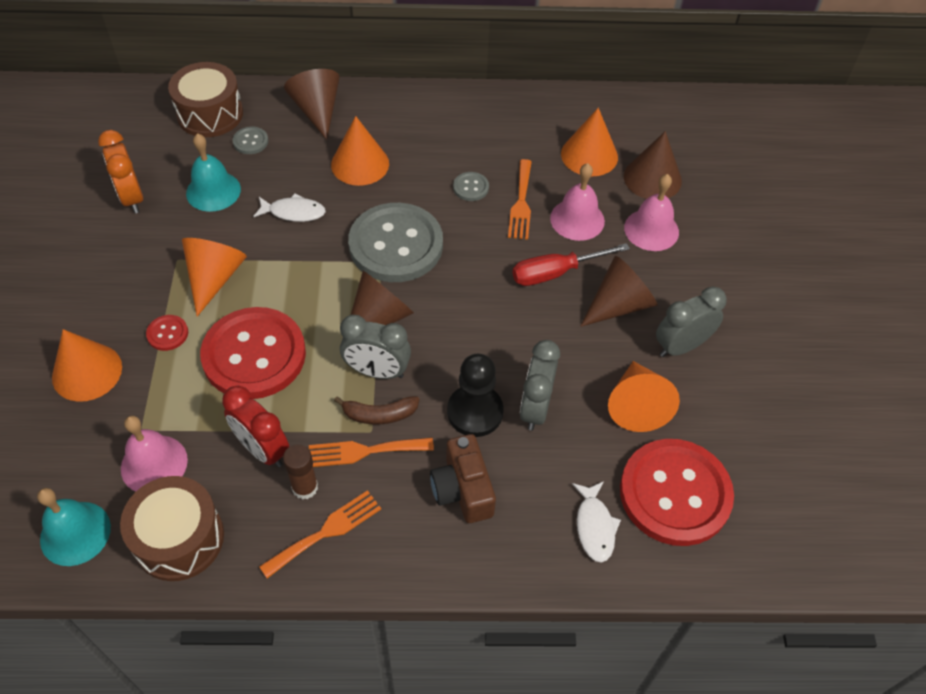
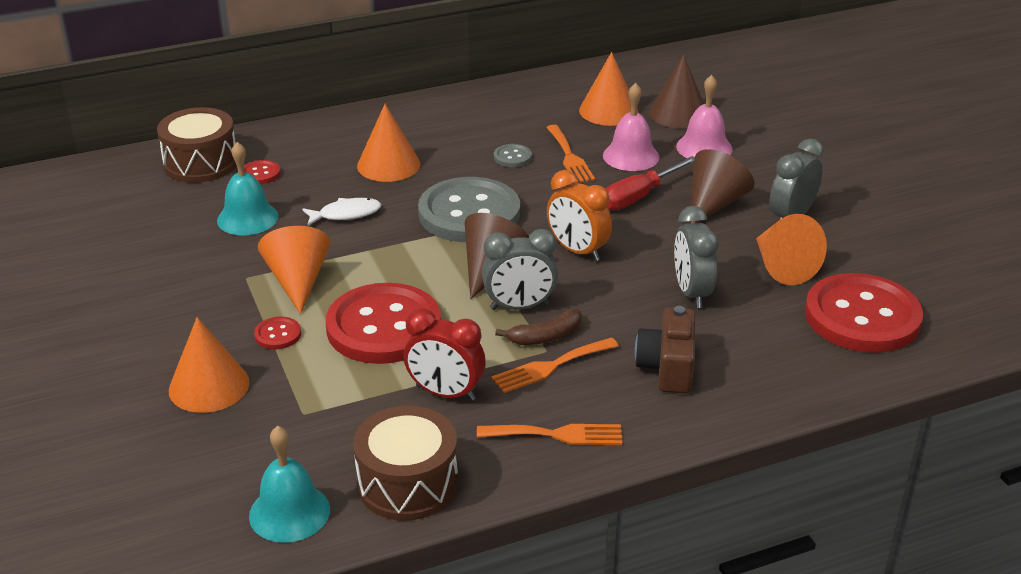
camera: 20 degrees left, 20 degrees down
orange clock [98,130,143,213] -> orange clock moved to [547,170,612,261]
pink bell [121,416,188,492] -> none
grey button [233,127,268,154] -> red button [244,160,280,184]
orange fork [259,490,381,578] -> orange fork turned 60 degrees clockwise [477,424,622,445]
brown glue stick [283,444,318,500] -> none
brown cone [284,69,339,140] -> none
brown camera [430,434,496,523] -> brown camera turned 45 degrees clockwise [635,306,695,394]
black pawn [447,354,504,437] -> none
white fish [572,481,621,563] -> none

